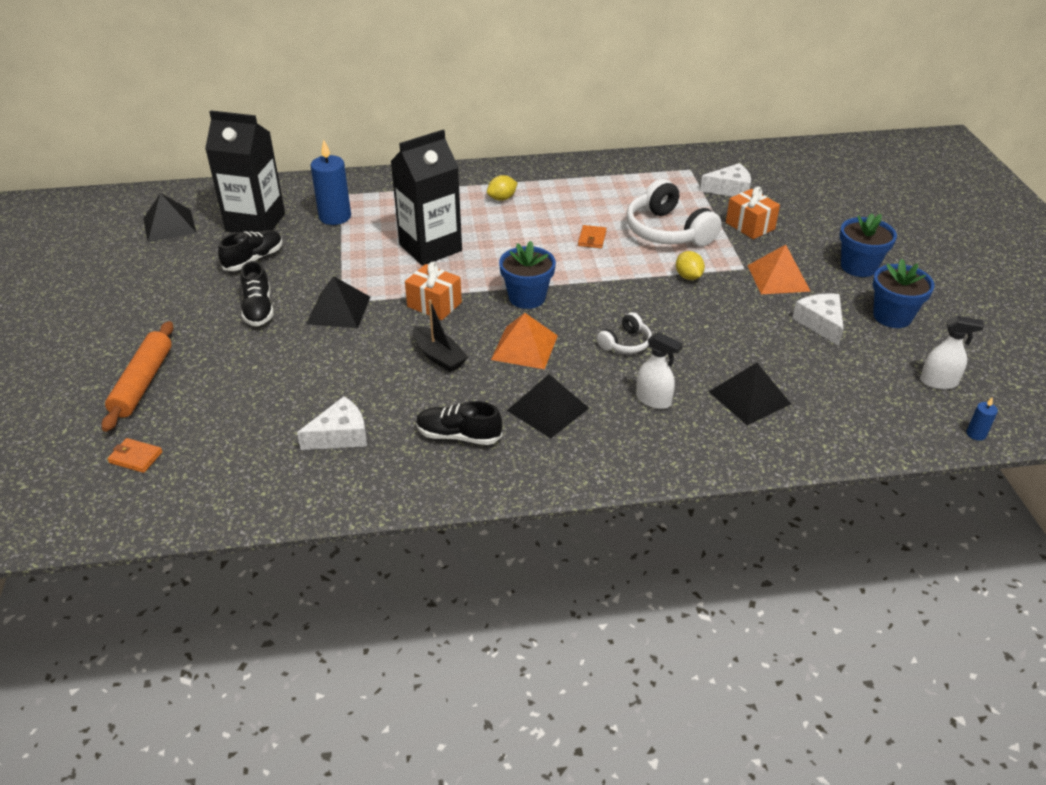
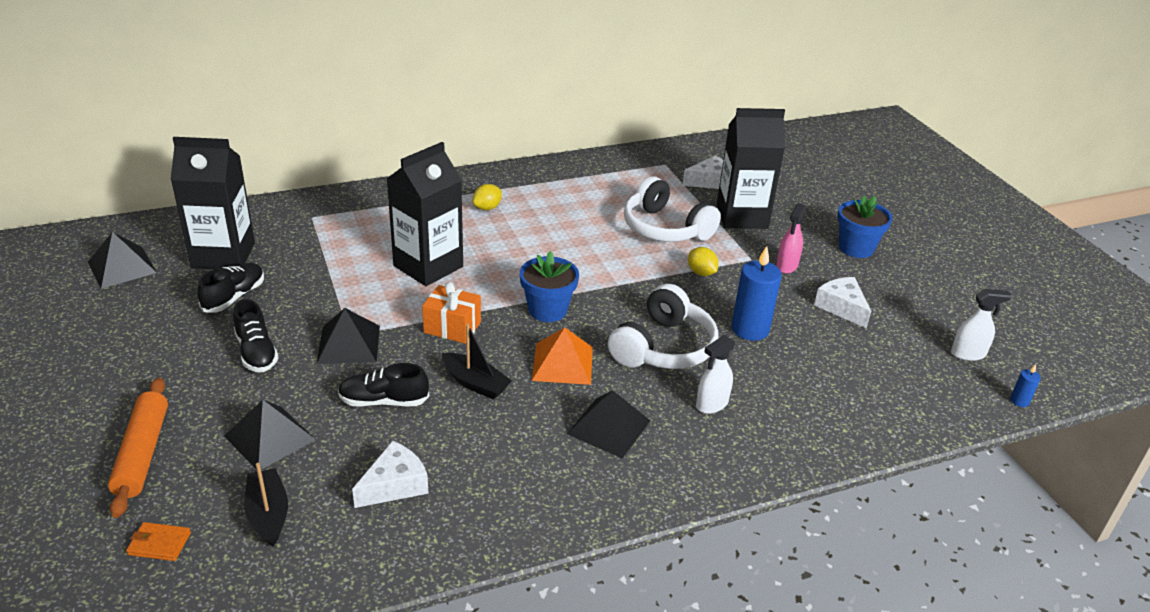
camera: 15 degrees left, 5 degrees down
blue candle [311,140,351,225] -> blue candle moved to [732,246,782,341]
black shoe [416,401,502,445] -> black shoe moved to [338,363,429,407]
orange wallet [578,225,607,248] -> none
white headphones [597,312,652,353] -> white headphones [608,284,718,369], size x1.99
white spray bottle [636,332,683,409] -> white spray bottle turned 120 degrees clockwise [696,335,736,414]
black pyramid [709,363,791,425] -> black pyramid moved to [224,400,316,470]
orange gift [726,186,780,239] -> black carton [717,108,785,229]
orange pyramid [747,245,811,294] -> pink spray bottle [776,203,806,274]
blue flower pot [873,259,935,328] -> none
none -> black boat [244,463,288,547]

